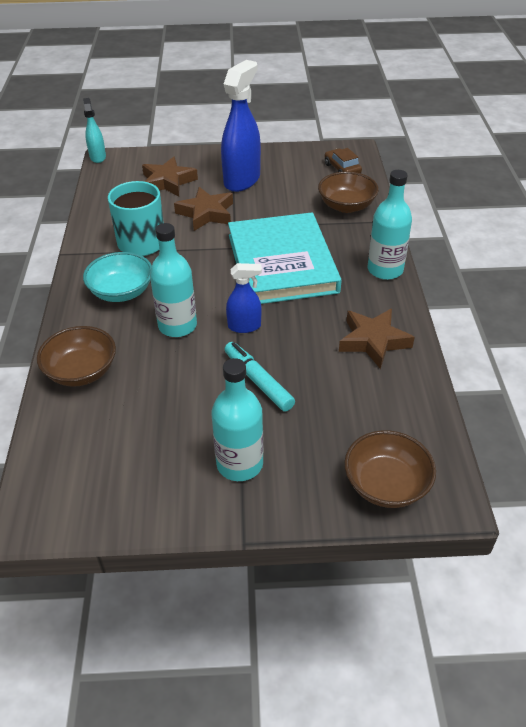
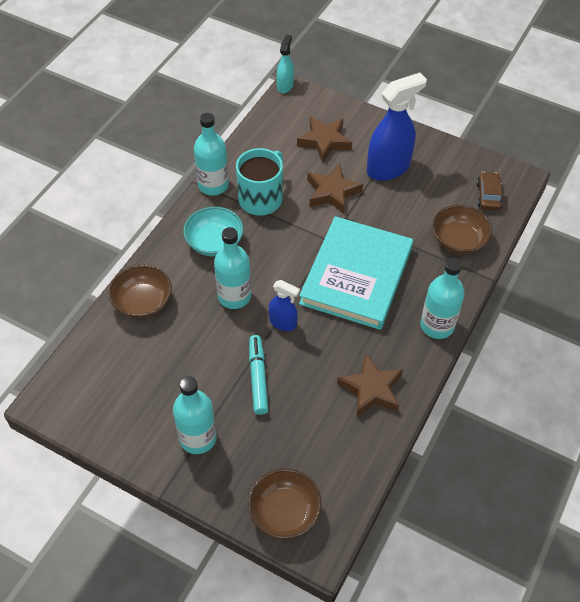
camera: 30 degrees right, 10 degrees up
none -> turquoise bottle [194,113,229,196]

